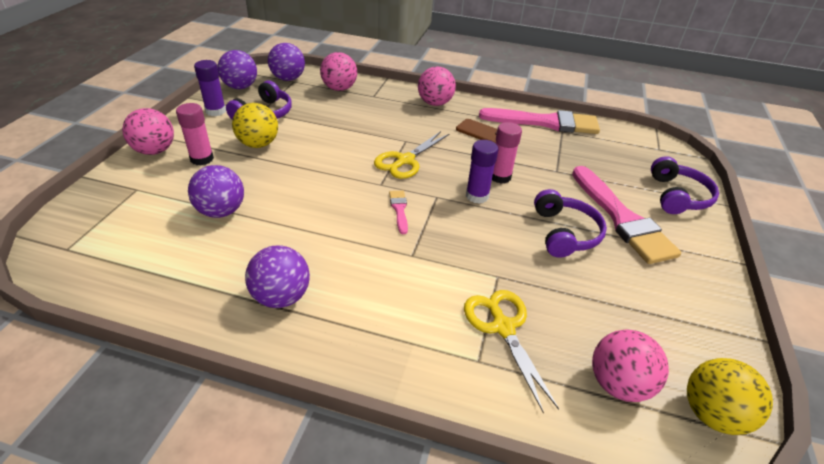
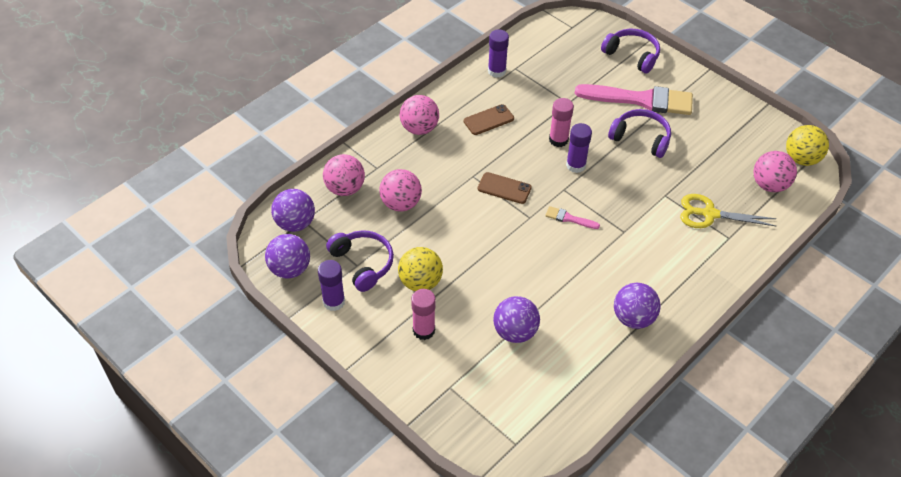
camera: 60 degrees left, 10 degrees up
pink ball [122,108,174,155] -> pink ball moved to [379,169,422,212]
yellow scissors [374,131,449,179] -> brown phone [478,172,532,204]
pink brush [479,108,600,134] -> purple glue stick [488,29,509,78]

